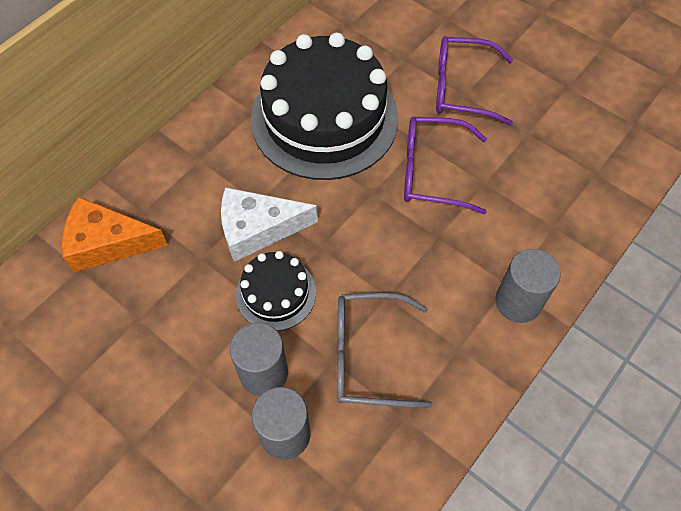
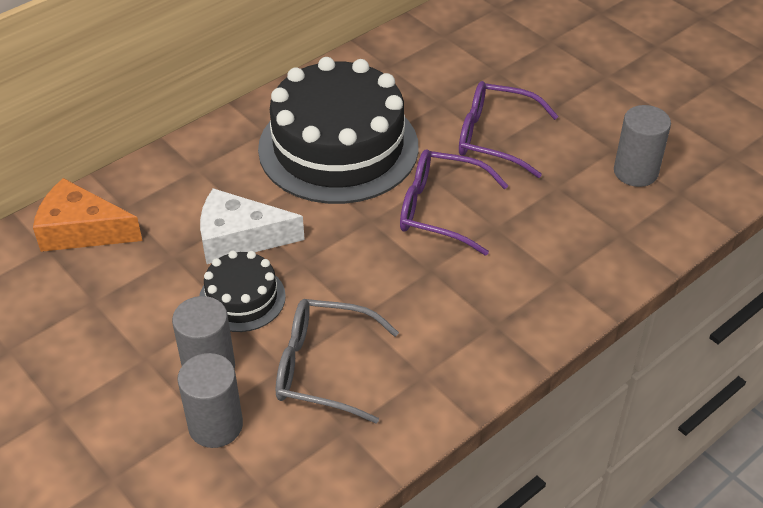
camera: 10 degrees right, 15 degrees down
grey cylinder [496,249,561,323] -> grey cylinder moved to [614,105,671,187]

